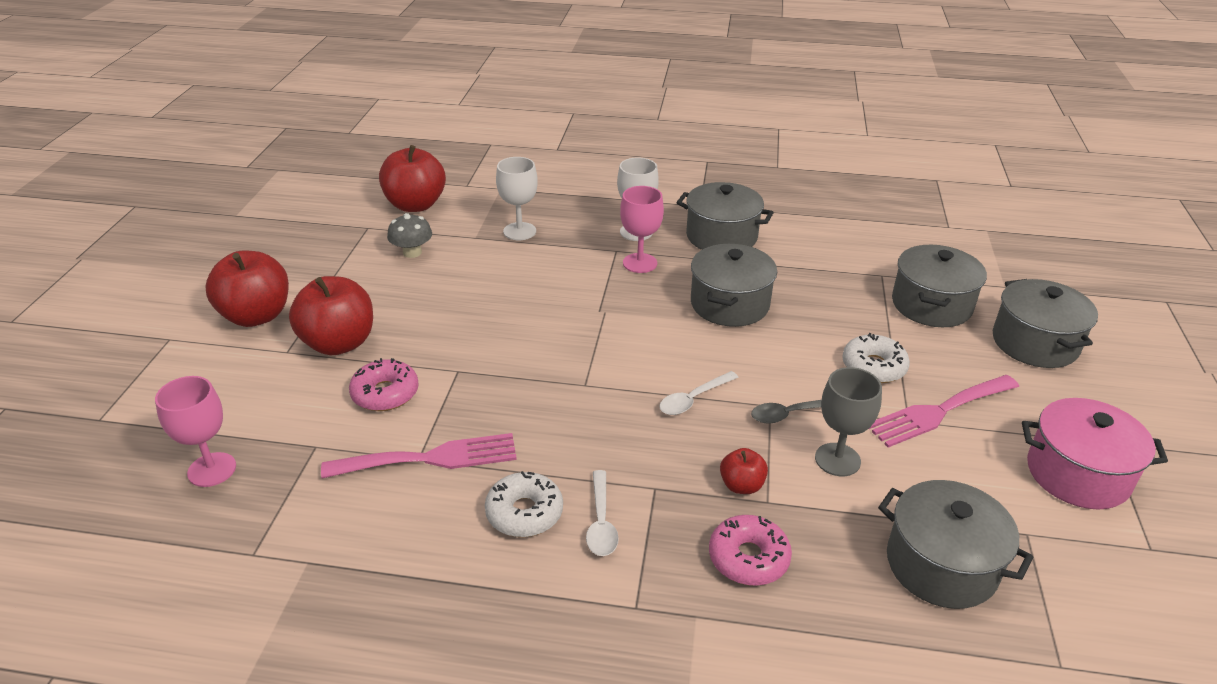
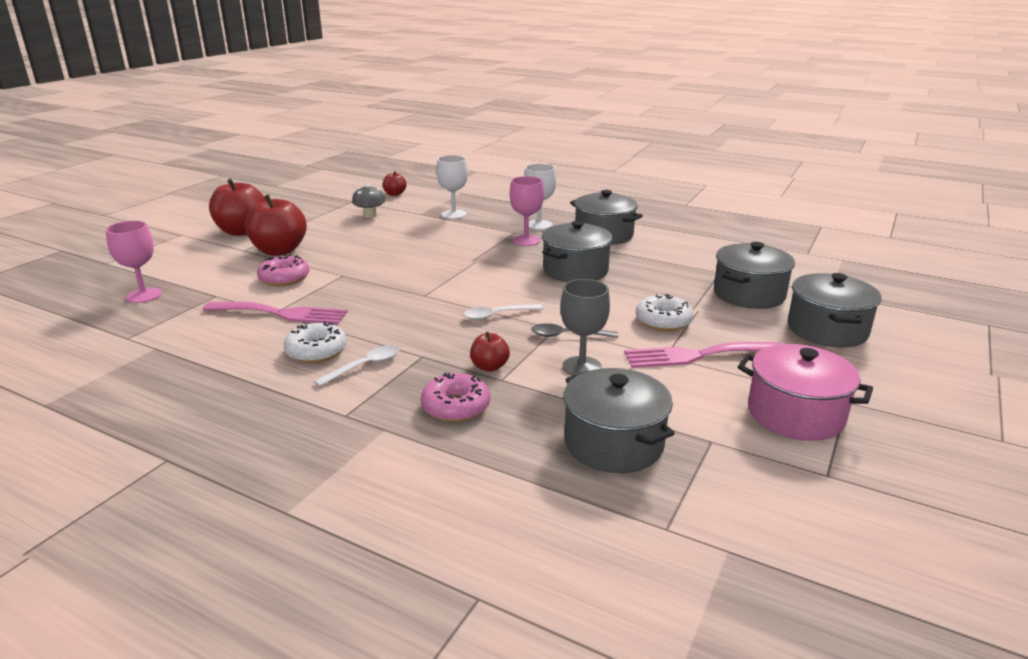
camera: 20 degrees right, 10 degrees down
red apple [379,145,446,212] -> red apple [383,171,407,196], size x0.49
white spoon [586,470,619,556] -> white spoon turned 150 degrees counterclockwise [314,345,399,386]

